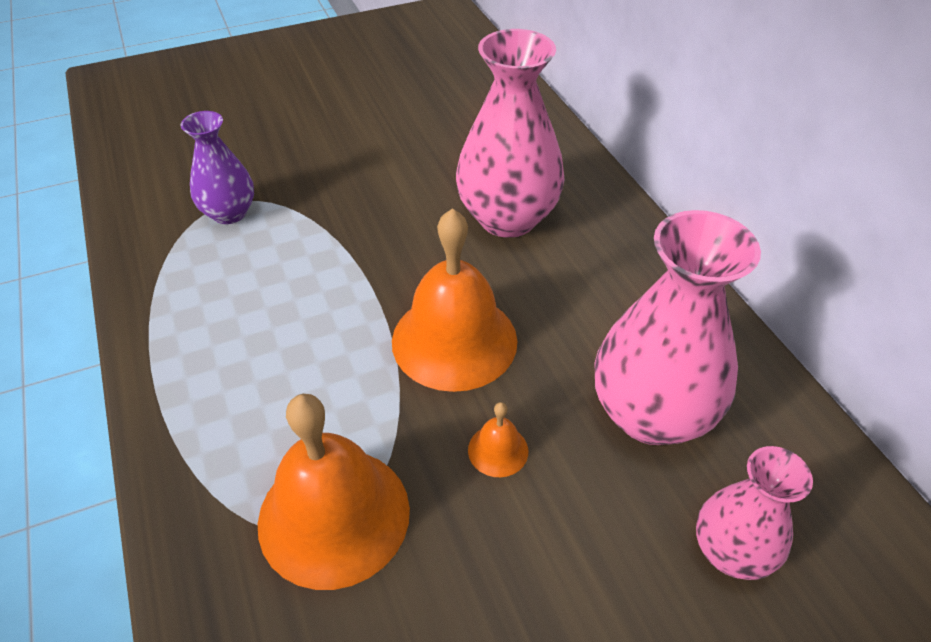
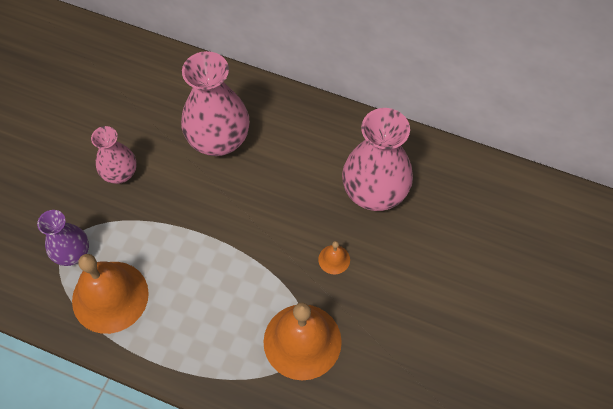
camera: 45 degrees left, 15 degrees up
orange bell [392,208,517,392] -> orange bell moved to [72,254,149,334]
pink vase [696,446,813,580] -> pink vase moved to [91,126,137,184]

